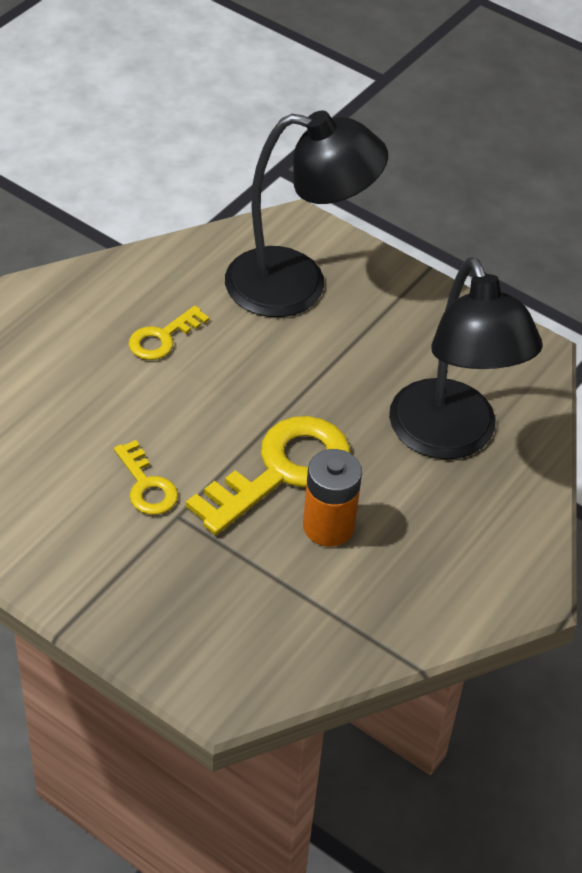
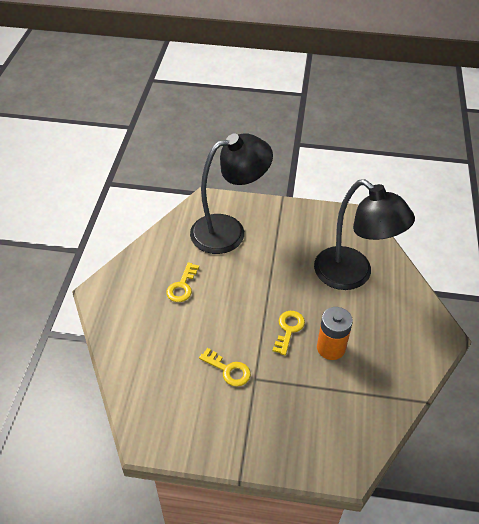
camera: 25 degrees left, 0 degrees up
yellow key [186,416,351,535] -> yellow key [273,311,305,355], size x0.52

